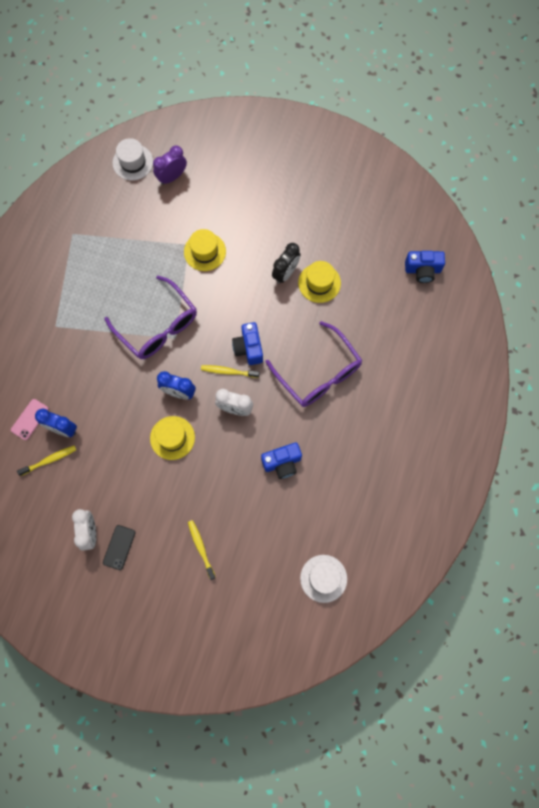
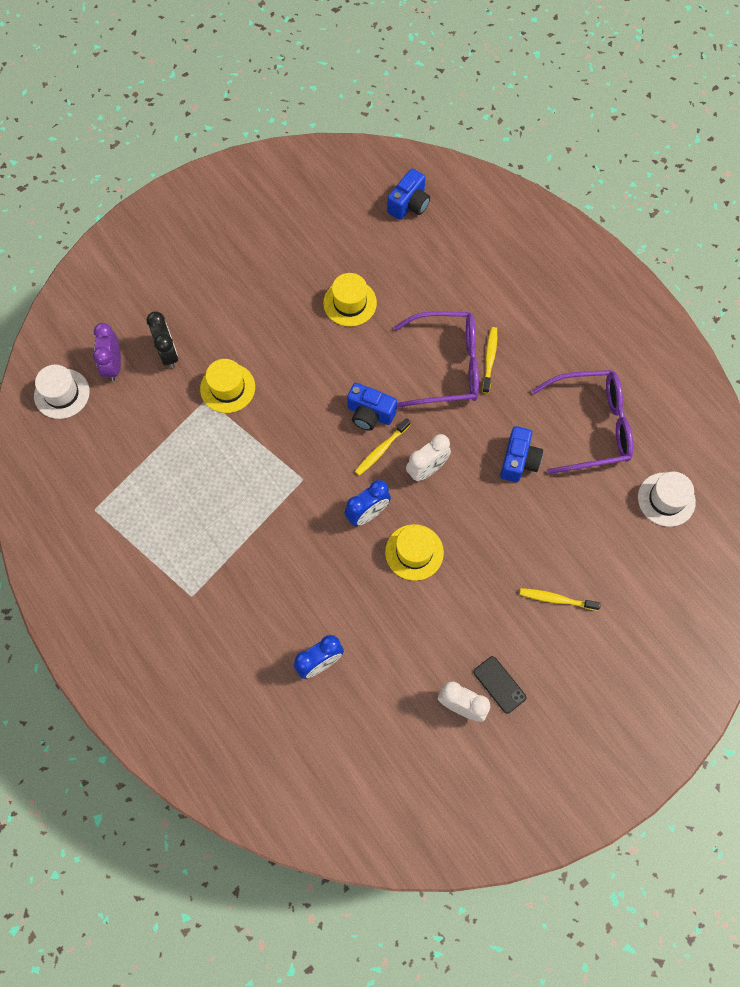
camera: 55 degrees left, 5 degrees down
pink phone [11,399,49,440] -> none
yellow toothbrush [17,446,76,476] -> yellow toothbrush moved to [482,327,497,393]
purple glasses [104,275,197,359] -> purple glasses moved to [532,370,633,474]
black clock [272,243,300,284] -> black clock moved to [146,312,178,369]

